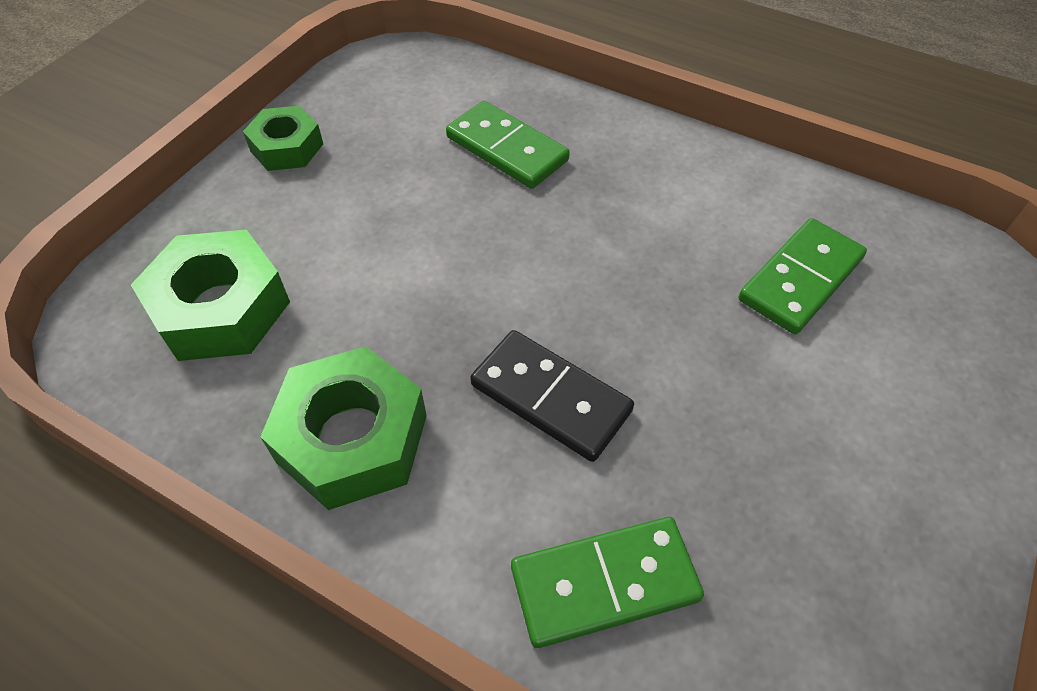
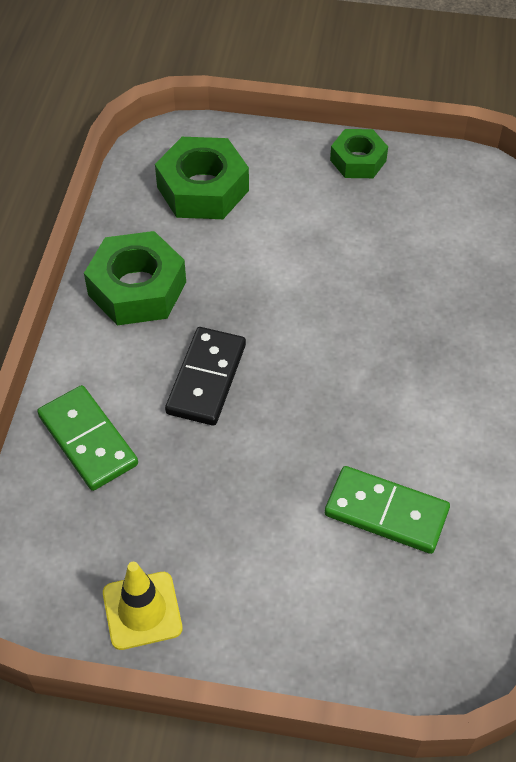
camera: 70 degrees right, 0 degrees up
green domino [446,101,570,189] -> none
none -> yellow traffic cone [103,562,182,650]

